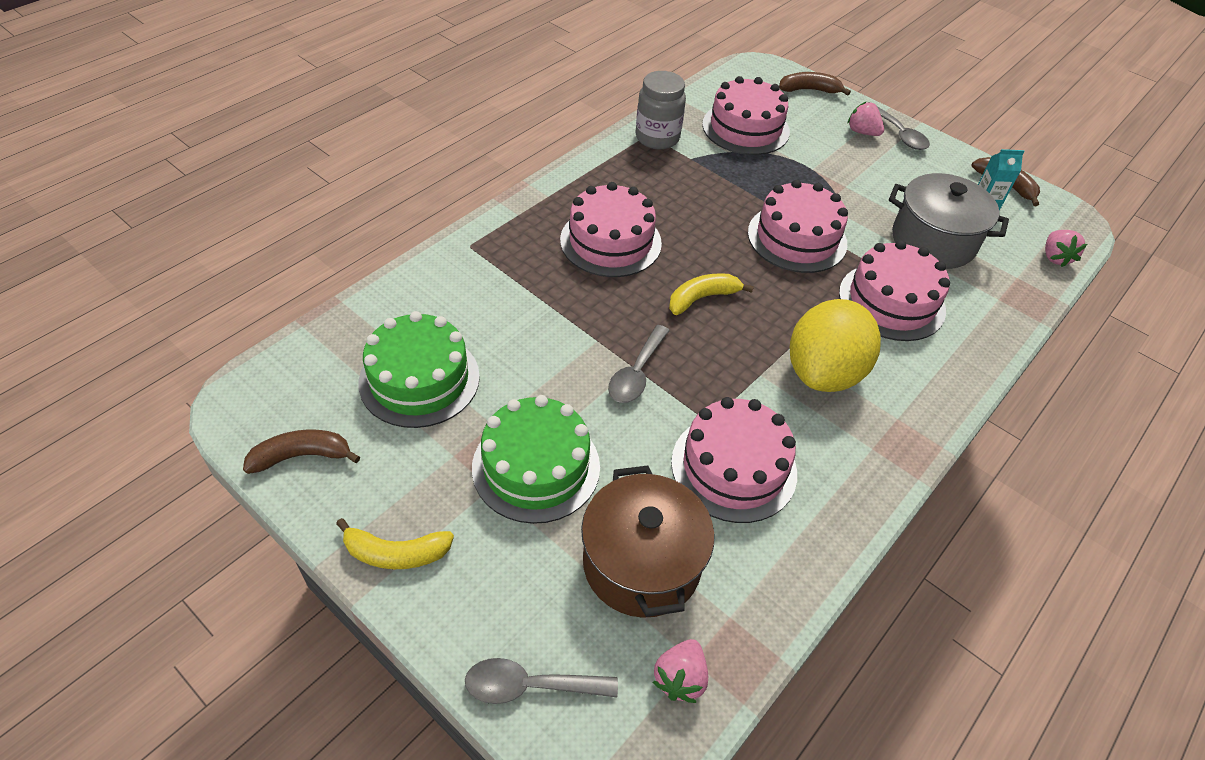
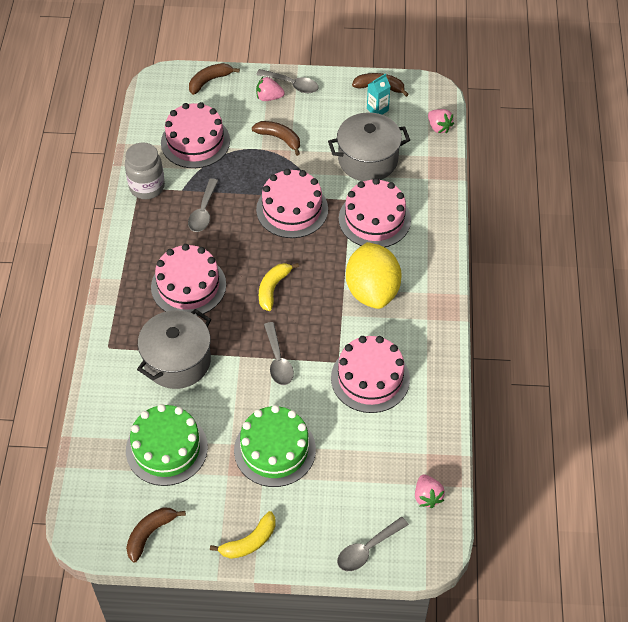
camera: 35 degrees left, 5 degrees up
brown pot [581,466,715,618] -> none
none -> grey pot [137,309,211,389]
none -> grey spoon [188,178,218,232]
none -> brown banana [252,121,300,156]

